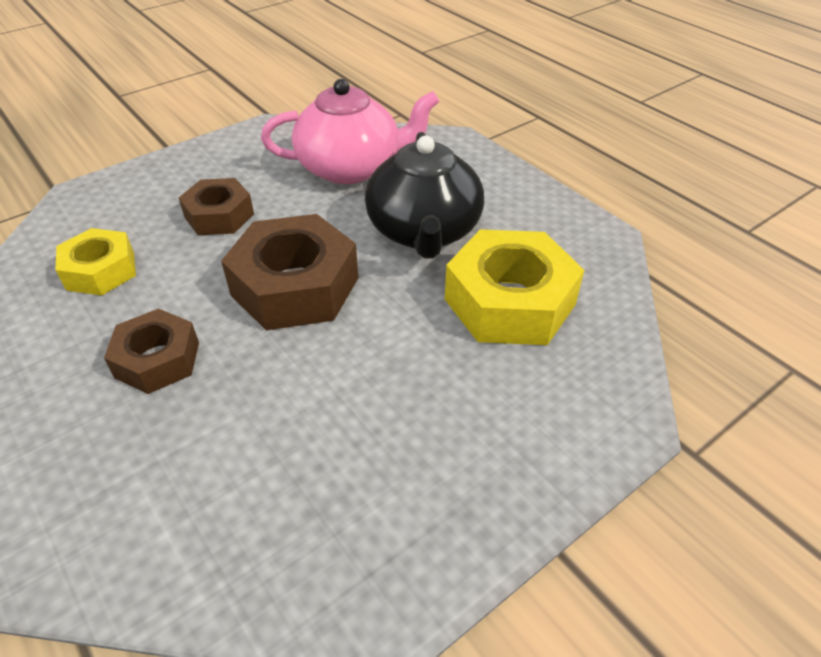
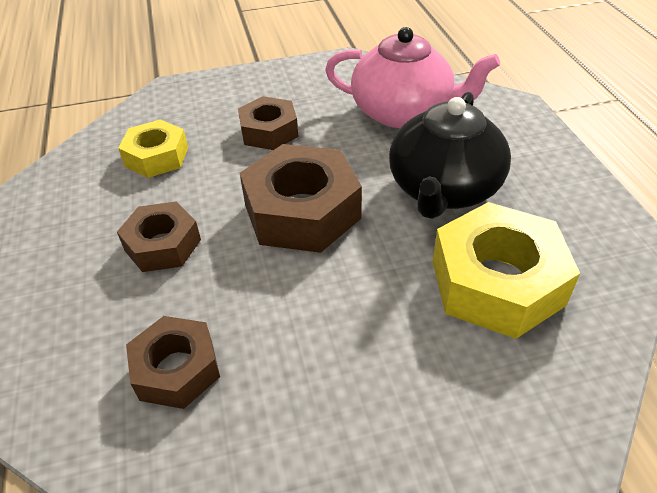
camera: 25 degrees right, 0 degrees up
none -> brown nut [126,316,220,409]

